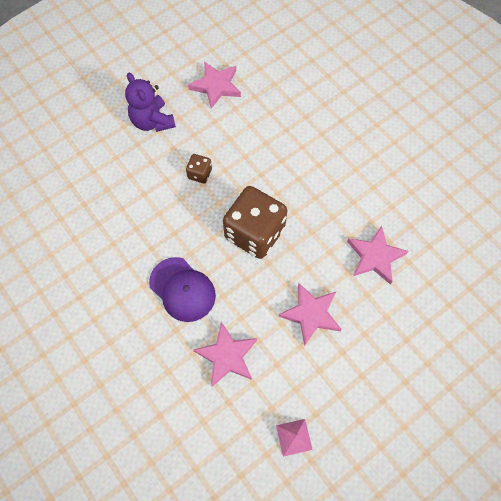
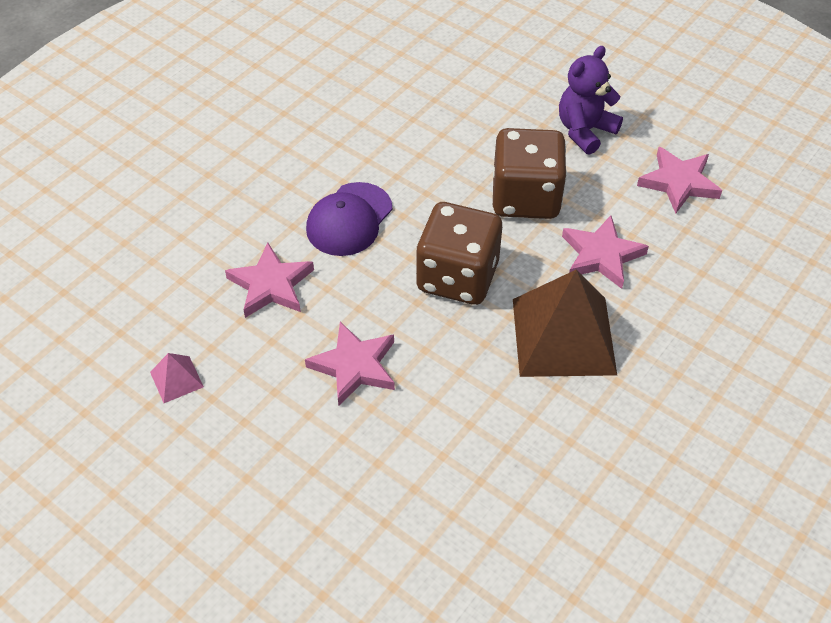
camera: 75 degrees right, 15 degrees down
brown dice [186,154,212,183] -> brown dice [493,128,567,219], size x2.23
pink star [347,225,409,284] -> pink star moved to [562,215,649,289]
none -> brown pyramid [513,269,617,377]

